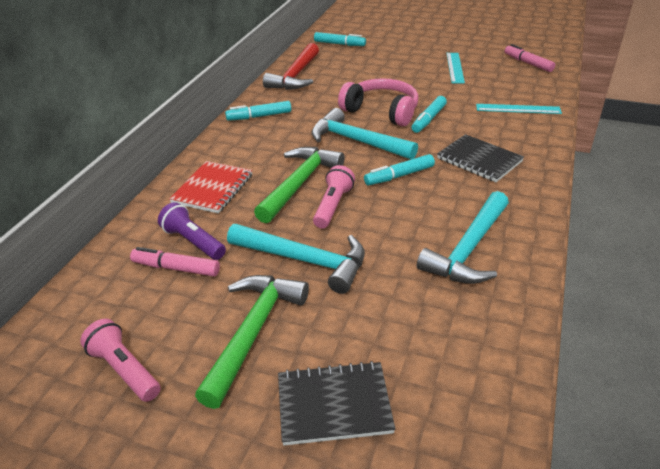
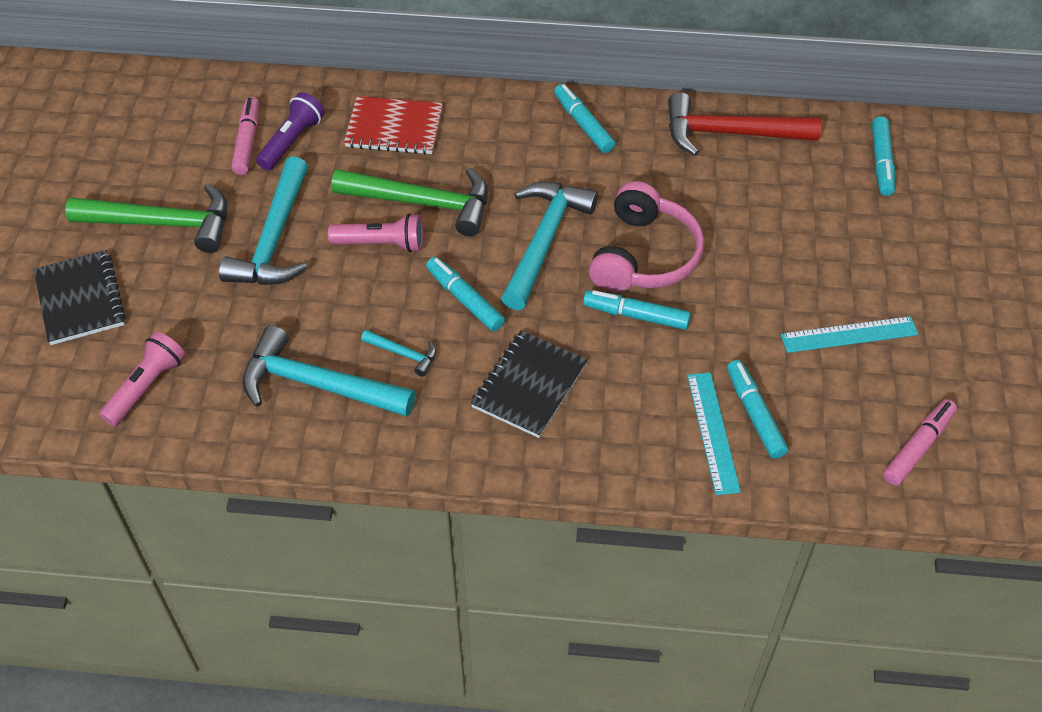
camera: 75 degrees right, 15 degrees up
pink flashlight [80,319,161,402] -> pink flashlight moved to [99,332,185,426]
none -> turquoise hammer [361,330,437,377]
none -> turquoise marker [727,360,788,459]

